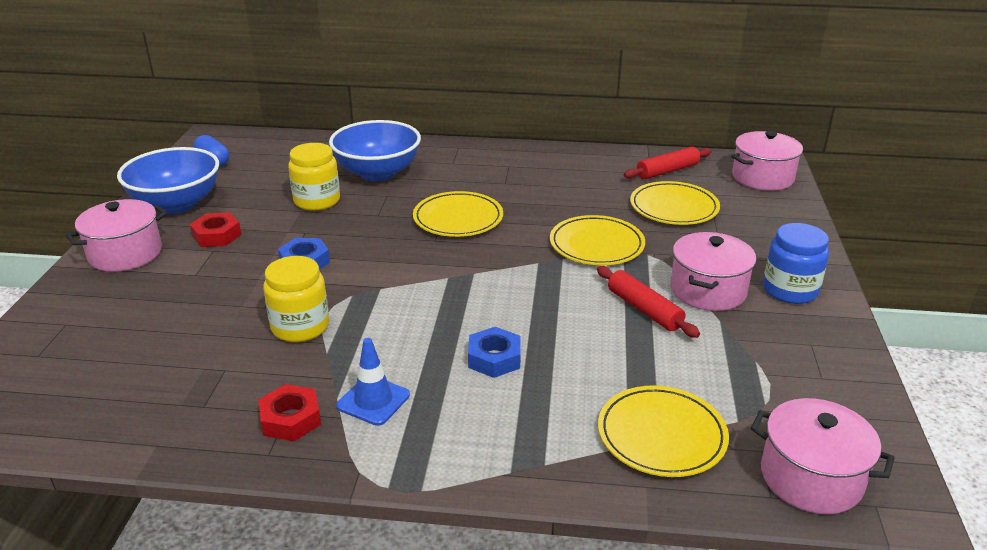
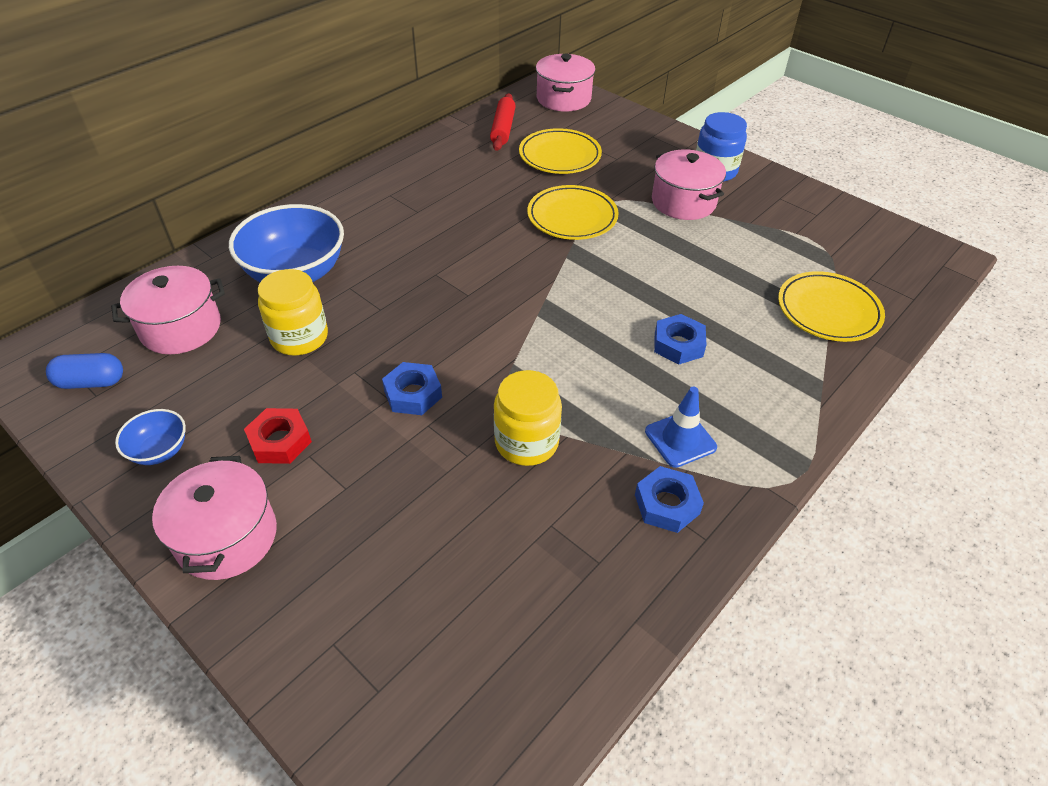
camera: 55 degrees left, 15 degrees up
blue bowl [117,147,219,214] -> blue bowl [115,409,186,465], size x0.48
red nut [258,384,321,441] -> blue nut [635,466,704,533]
yellow plate [413,191,503,237] -> none
red rolling pin [597,266,700,338] -> none
pink pot [751,398,895,514] -> pink pot moved to [111,266,225,354]

